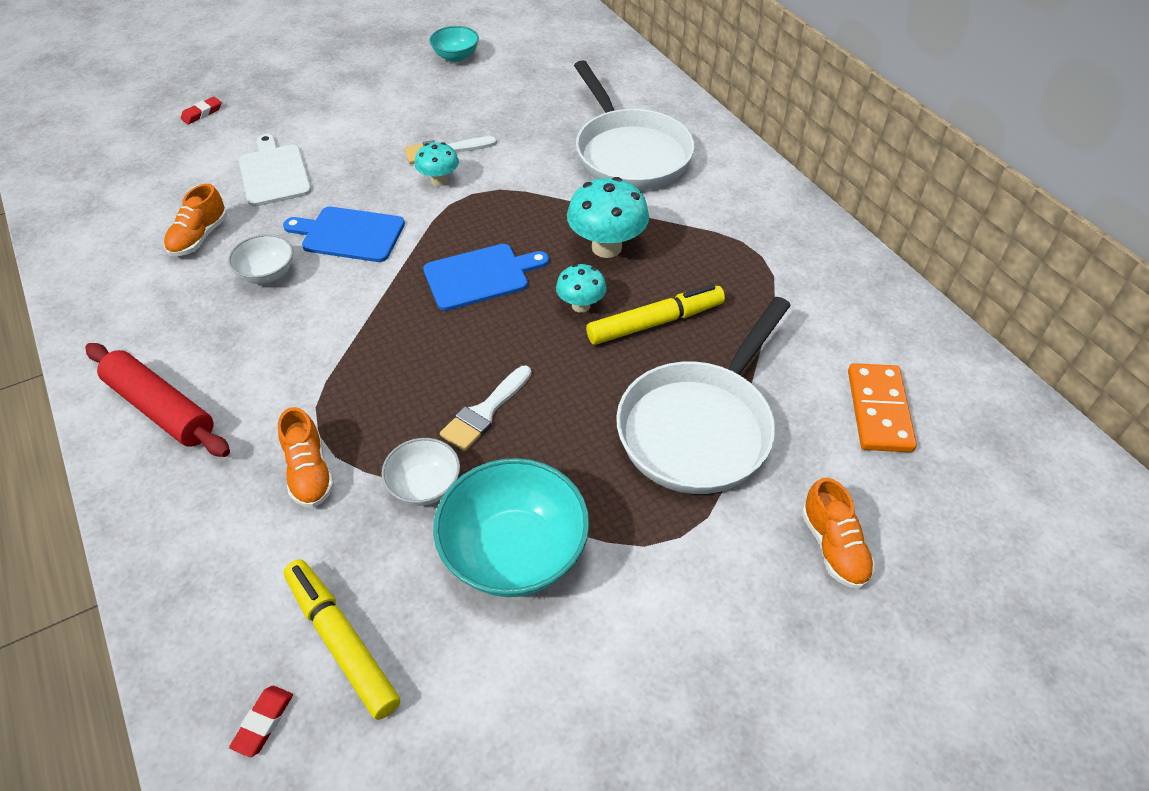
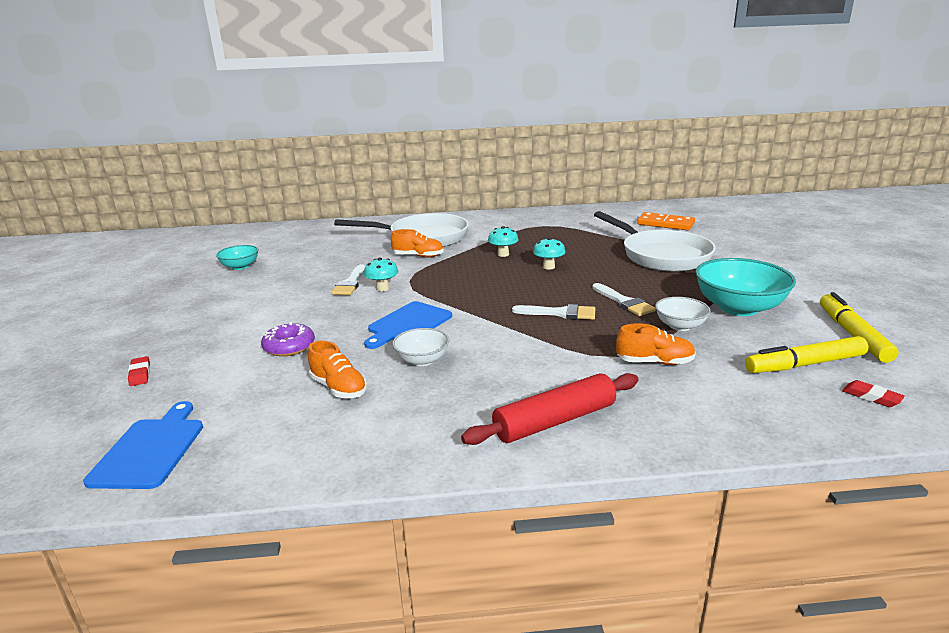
camera: 65 degrees left, 25 degrees down
white cutting board [239,134,311,207] -> purple donut [261,322,315,356]
blue cutting board [423,244,549,311] -> blue cutting board moved to [83,401,203,489]
turquoise mushroom [567,177,649,258] -> turquoise mushroom [488,226,519,257], size x0.59
yellow marker [586,284,725,345] -> yellow marker moved to [820,292,899,363]
orange shoe [802,478,875,589] -> orange shoe moved to [391,229,444,258]
none -> white brush [512,304,595,320]

